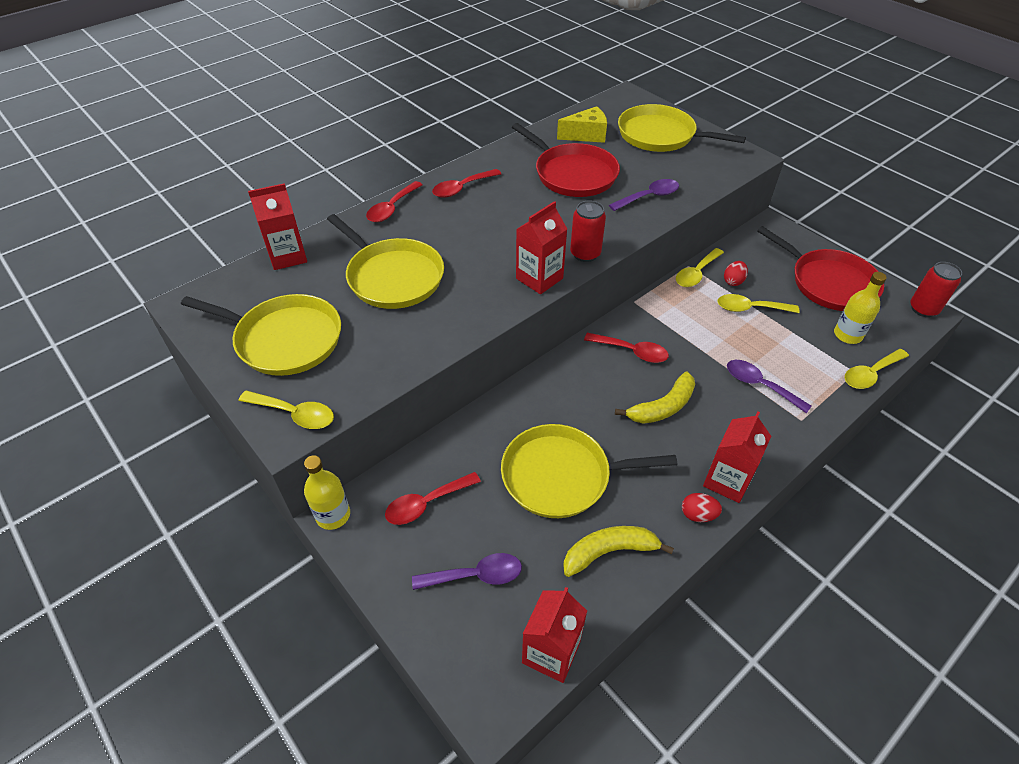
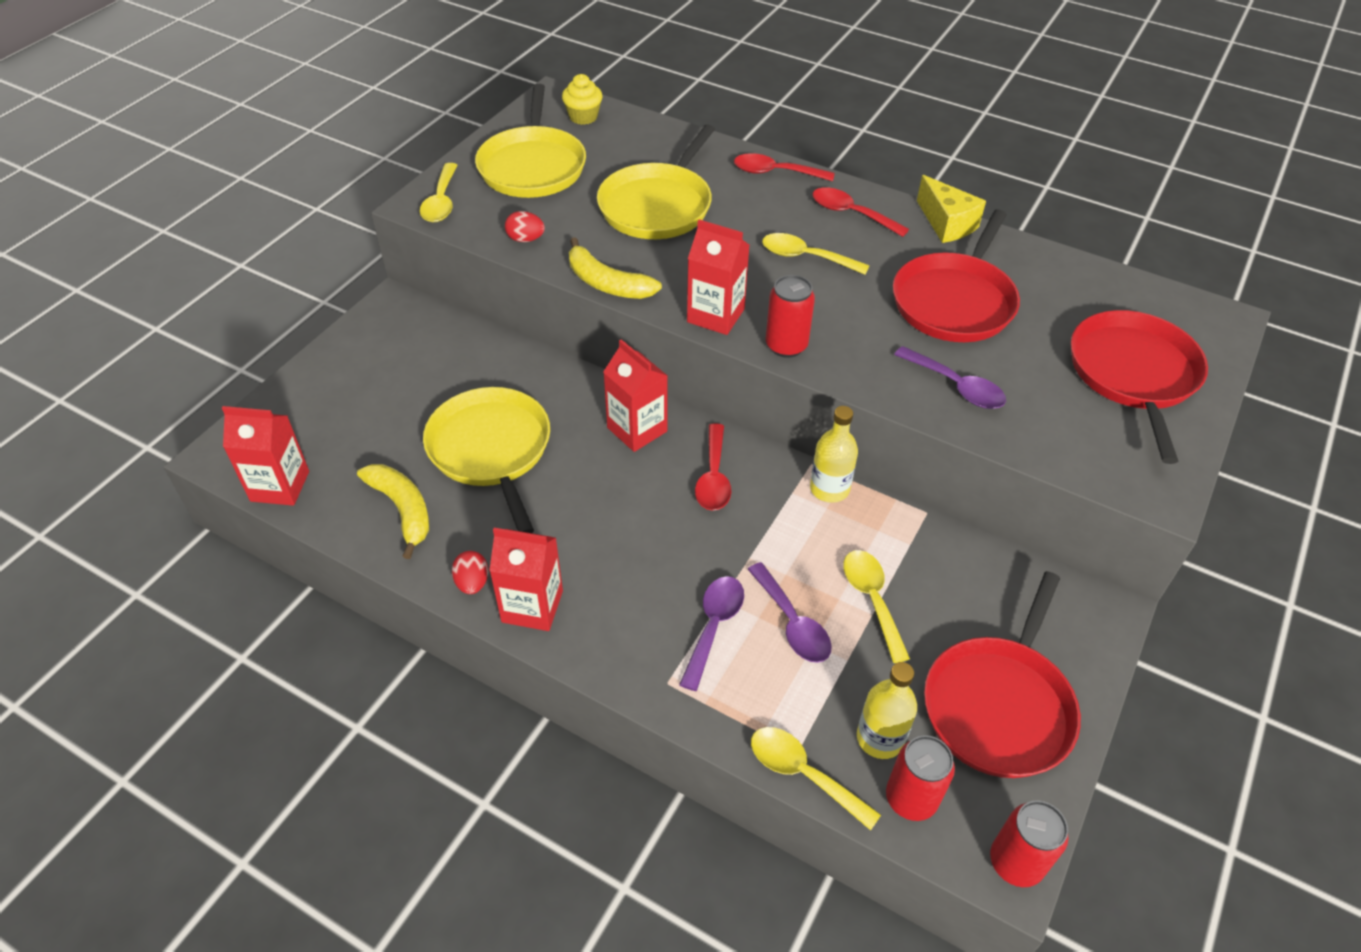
camera: 70 degrees right, 0 degrees up
red carton [248,183,307,270] -> red carton moved to [603,339,667,452]
yellow bottle [304,455,350,530] -> yellow bottle moved to [810,406,858,503]
red spoon [385,472,481,525] -> none
purple spoon [412,553,522,590] -> purple spoon moved to [748,562,832,663]
yellow cheese [557,106,607,143] -> yellow cheese moved to [917,175,986,243]
yellow banana [615,372,695,424] -> yellow banana moved to [569,237,662,299]
yellow pan [618,104,746,152] -> red pan [1071,310,1208,464]
yellow spoon [676,248,724,287] -> yellow spoon moved to [762,233,870,275]
red egg [724,261,748,286] -> red egg moved to [505,211,545,242]
none -> yellow cupcake [562,74,603,125]
none -> red can [886,735,955,821]

